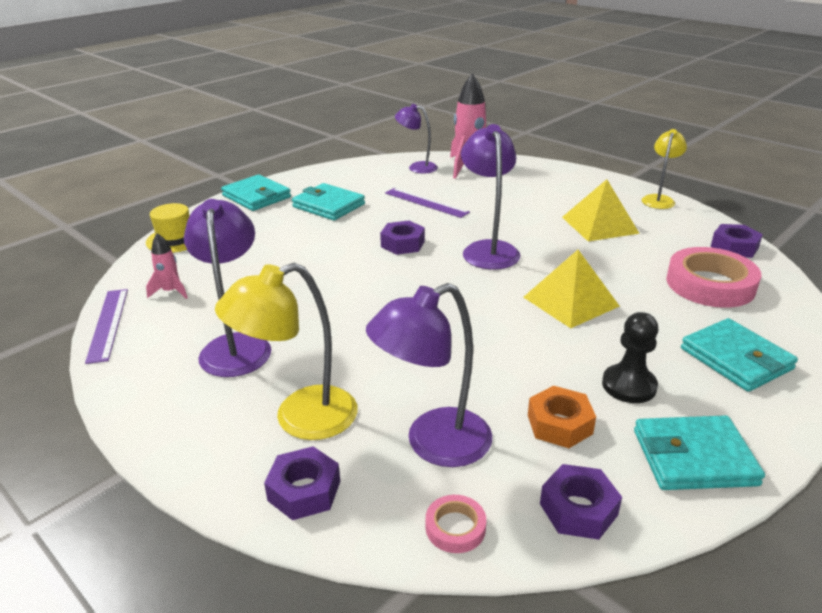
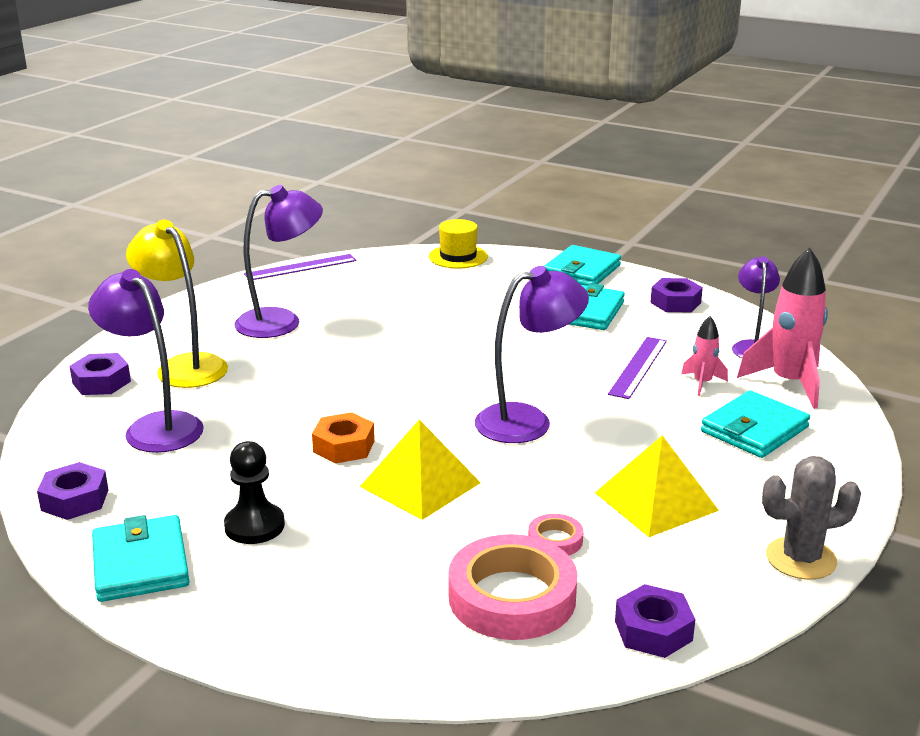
camera: 75 degrees right, 5 degrees down
pink rocket [146,233,188,299] -> pink rocket moved to [681,316,728,396]
purple nut [380,221,425,255] -> purple nut moved to [650,278,703,312]
pink tape [426,495,486,553] -> pink tape moved to [528,514,584,556]
orange nut [528,385,596,448] -> orange nut moved to [312,412,375,464]
yellow lamp [642,129,687,209] -> grey cactus [762,456,861,580]
turquoise wallet [681,318,798,392] -> turquoise wallet moved to [701,390,810,458]

